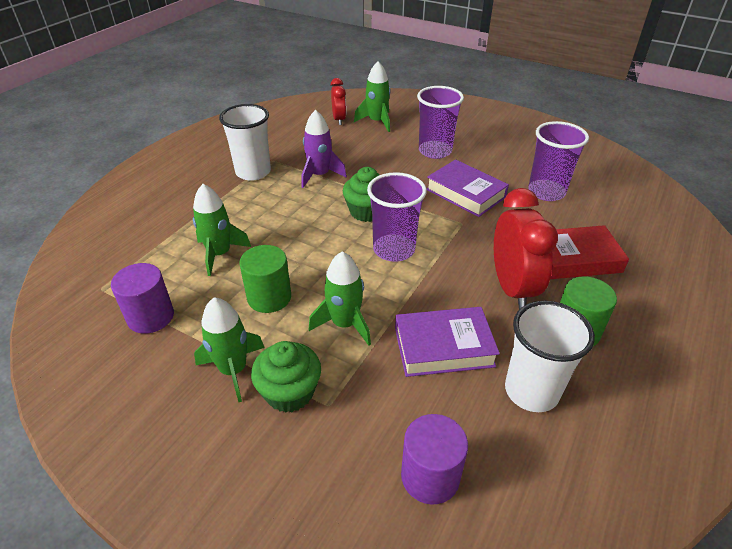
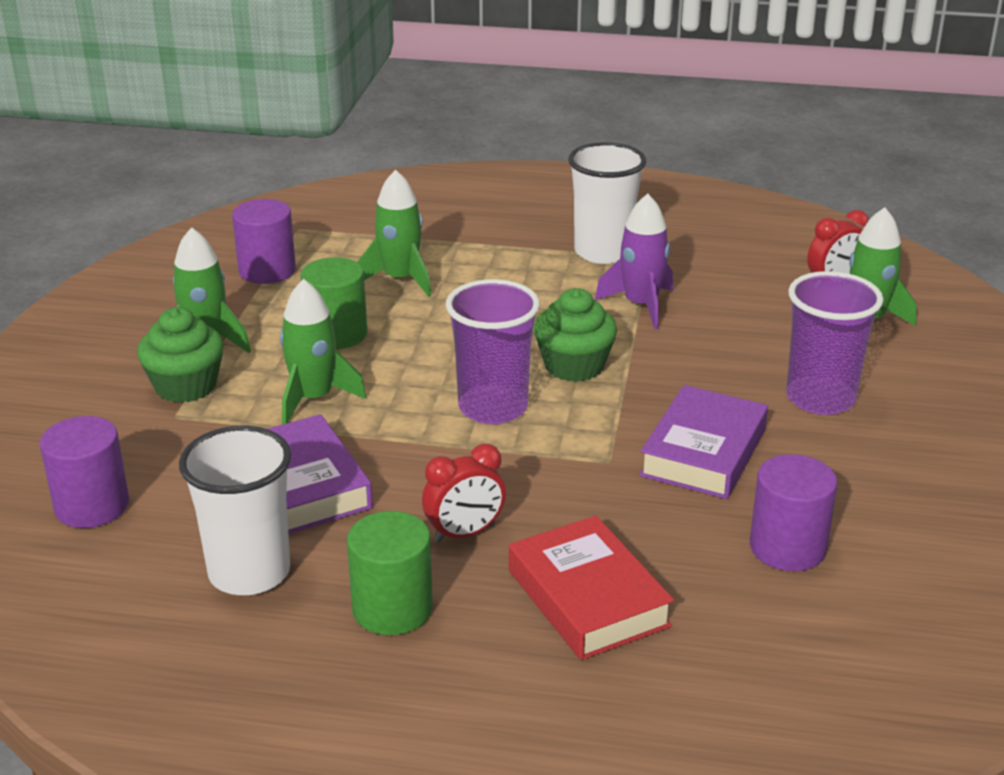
camera: 70 degrees right, 10 degrees down
red clock [494,188,558,310] -> red clock [422,444,506,543], size x0.57
purple cup [528,121,589,201] -> purple cylinder [750,454,838,571]

